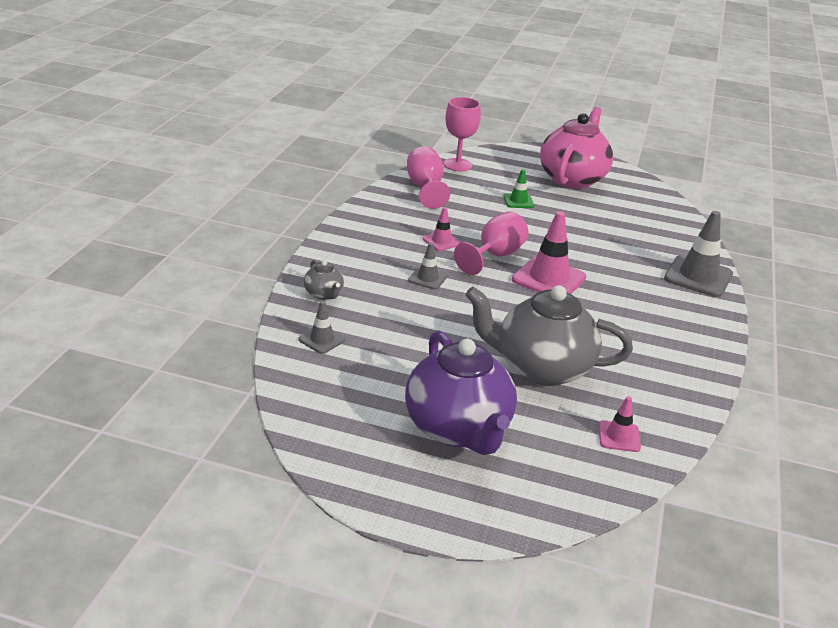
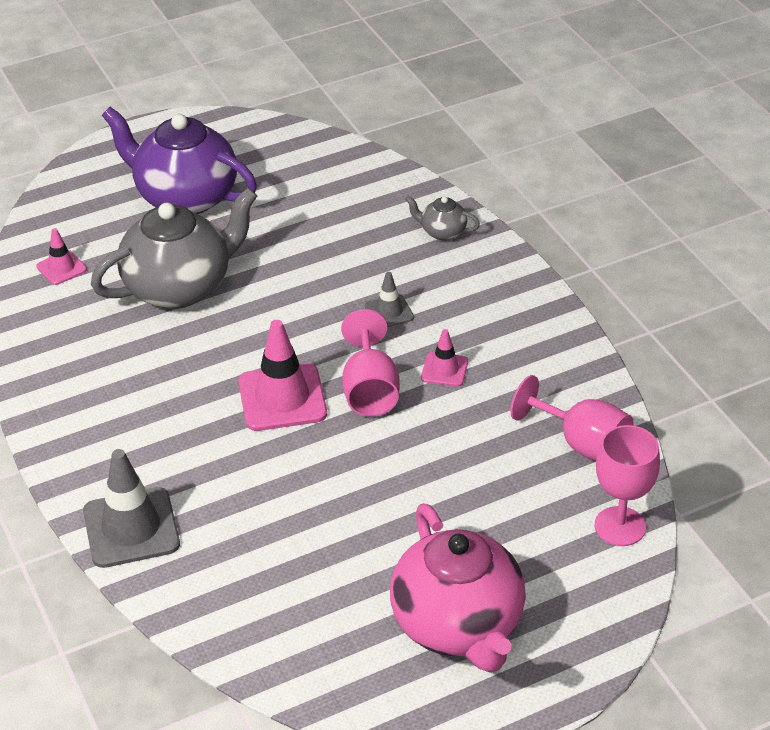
camera: 140 degrees right, 10 degrees up
grey traffic cone [298,301,346,354] -> none
green traffic cone [503,169,534,208] -> none

